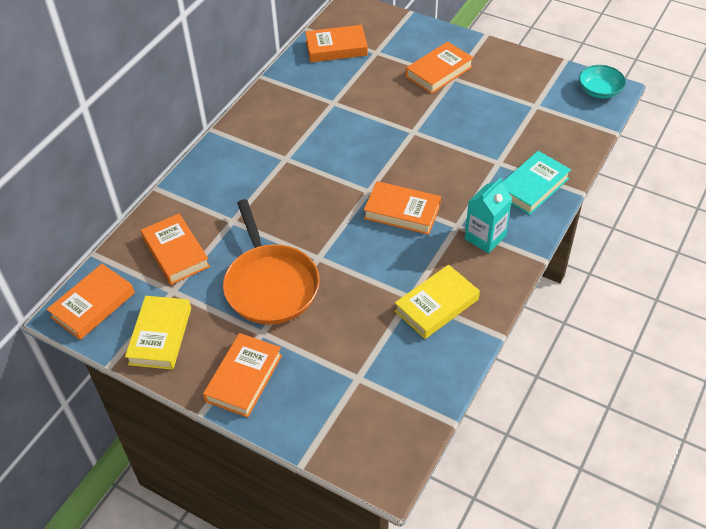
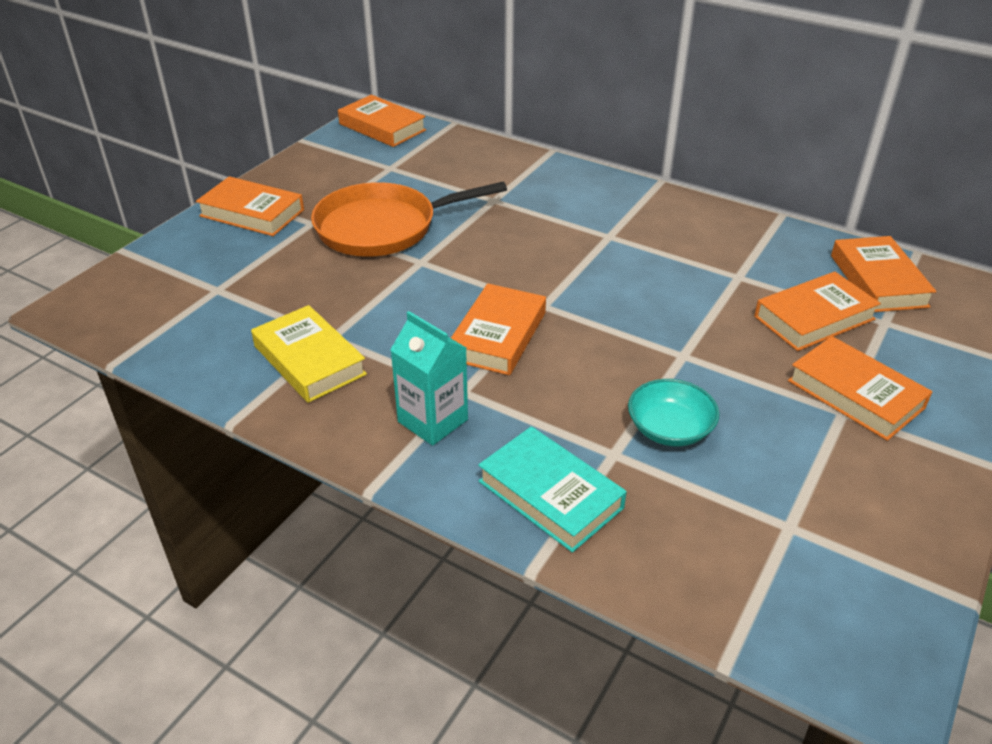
camera: 90 degrees right, 10 degrees down
yellow book [125,296,191,370] -> none
orange book [141,213,210,285] -> orange book moved to [754,272,881,351]
turquoise bowl [579,65,626,98] -> turquoise bowl moved to [628,379,720,446]

